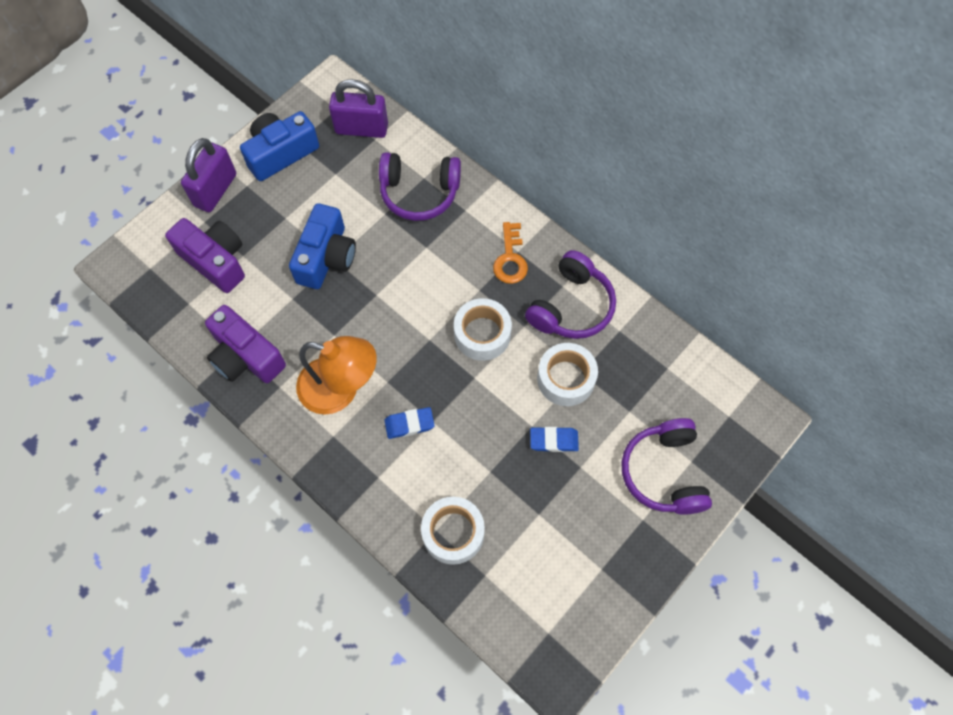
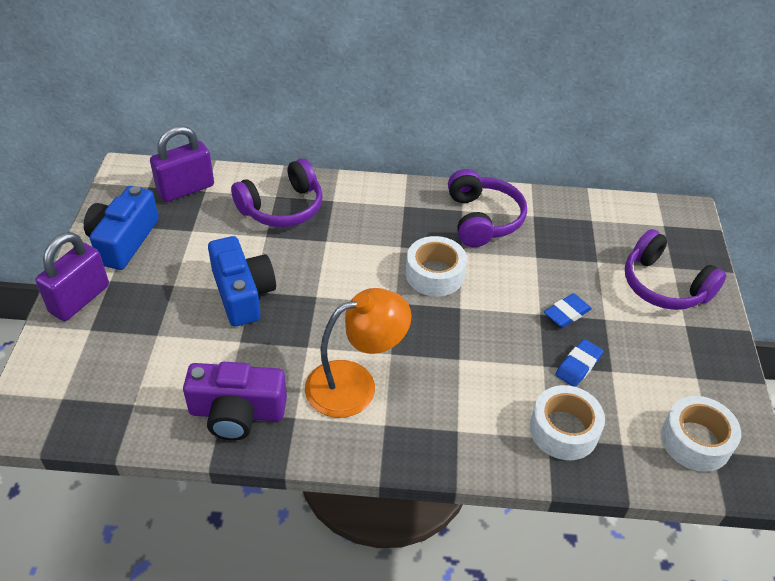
camera: 40 degrees left, 20 degrees down
purple camera [165,218,245,293] -> none
purple padlock [181,138,236,212] -> purple padlock turned 45 degrees clockwise [35,232,109,321]
blue eraser [384,407,435,439] -> blue eraser moved to [555,339,603,387]
orange key [493,222,528,284] -> none
white tape [537,343,598,406] -> white tape moved to [661,396,741,472]

